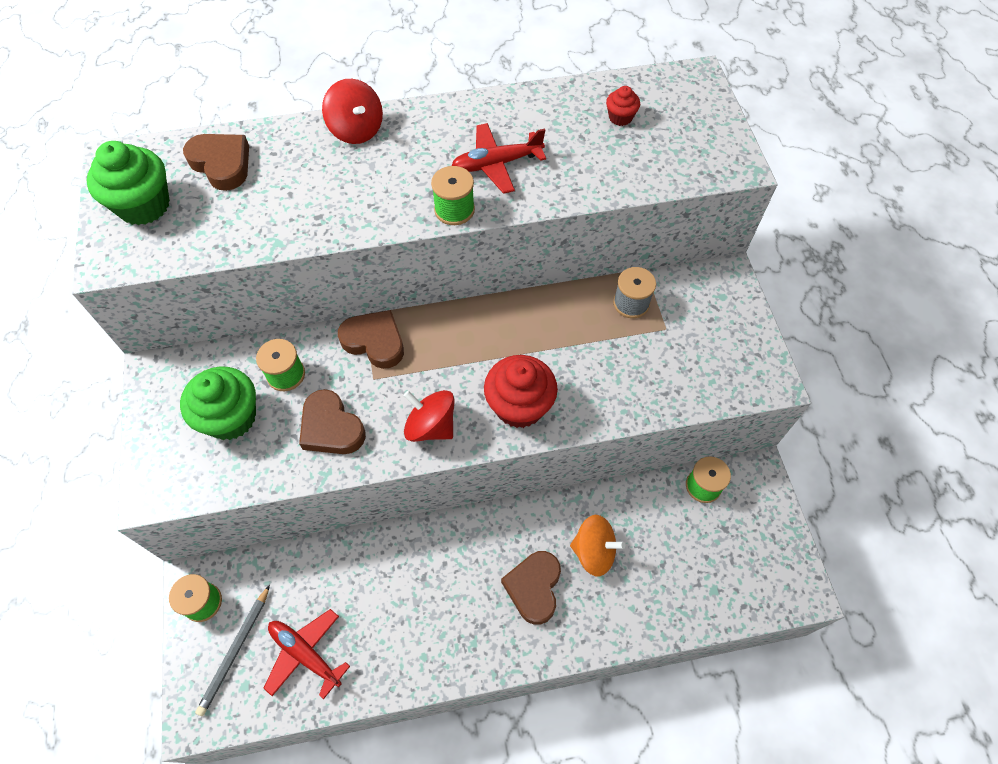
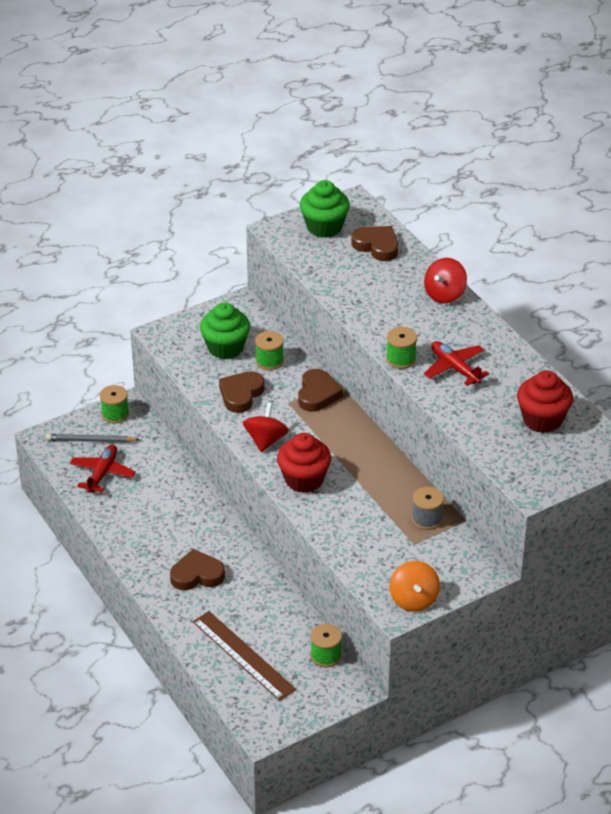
camera: 70 degrees right, 20 degrees down
brown heart [183,134,249,191] -> brown heart turned 75 degrees counterclockwise [351,226,398,261]
orange spinning top [570,515,625,577] -> orange spinning top moved to [390,561,440,612]
red cupcake [606,86,640,126] -> red cupcake [517,370,573,433], size x2.02
none -> brown ruler [193,611,296,701]

